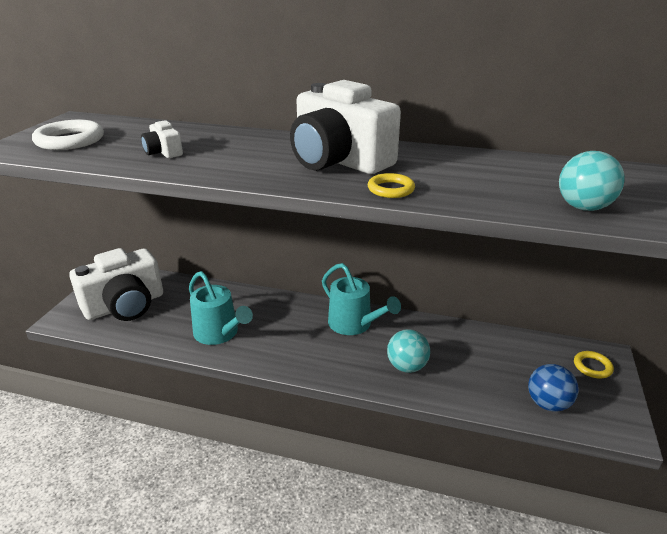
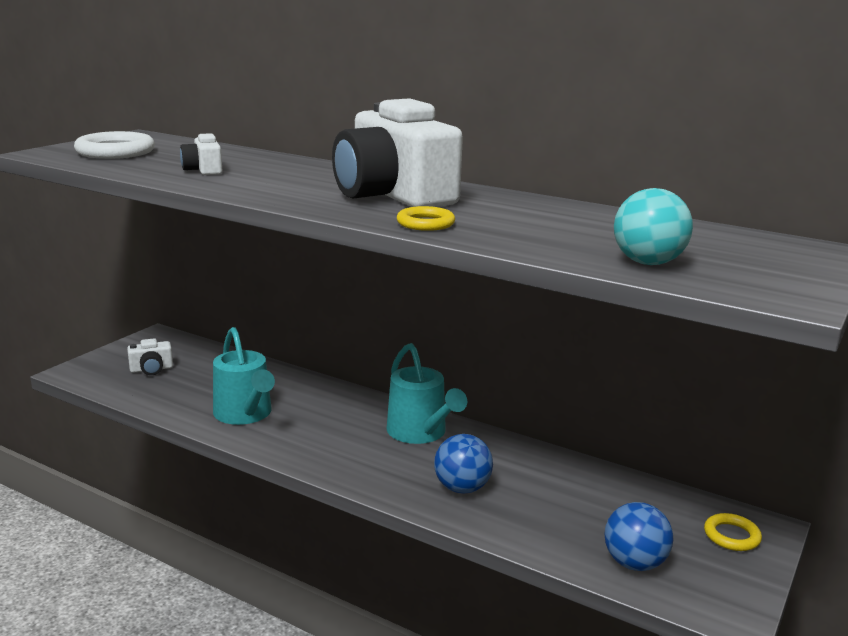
camera: 15 degrees right, 10 degrees down
white camera [69,248,163,321] -> white camera [127,338,173,375], size x0.42
turquoise ball [387,329,430,373] -> blue ball [434,434,493,494]

